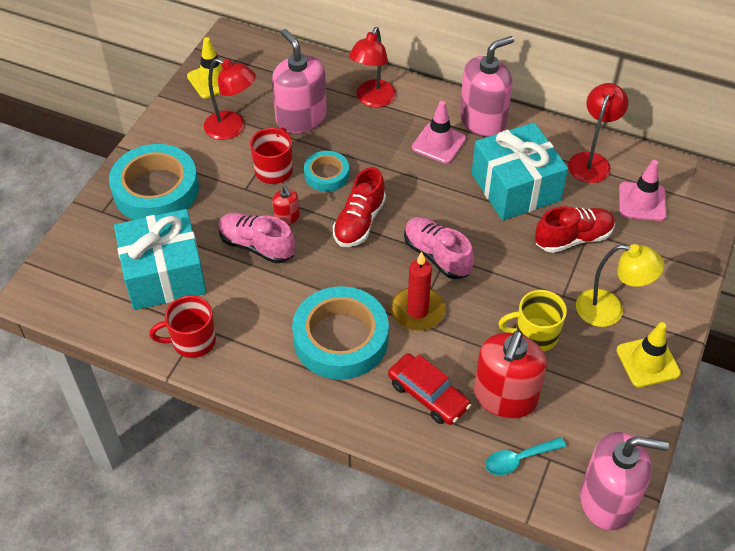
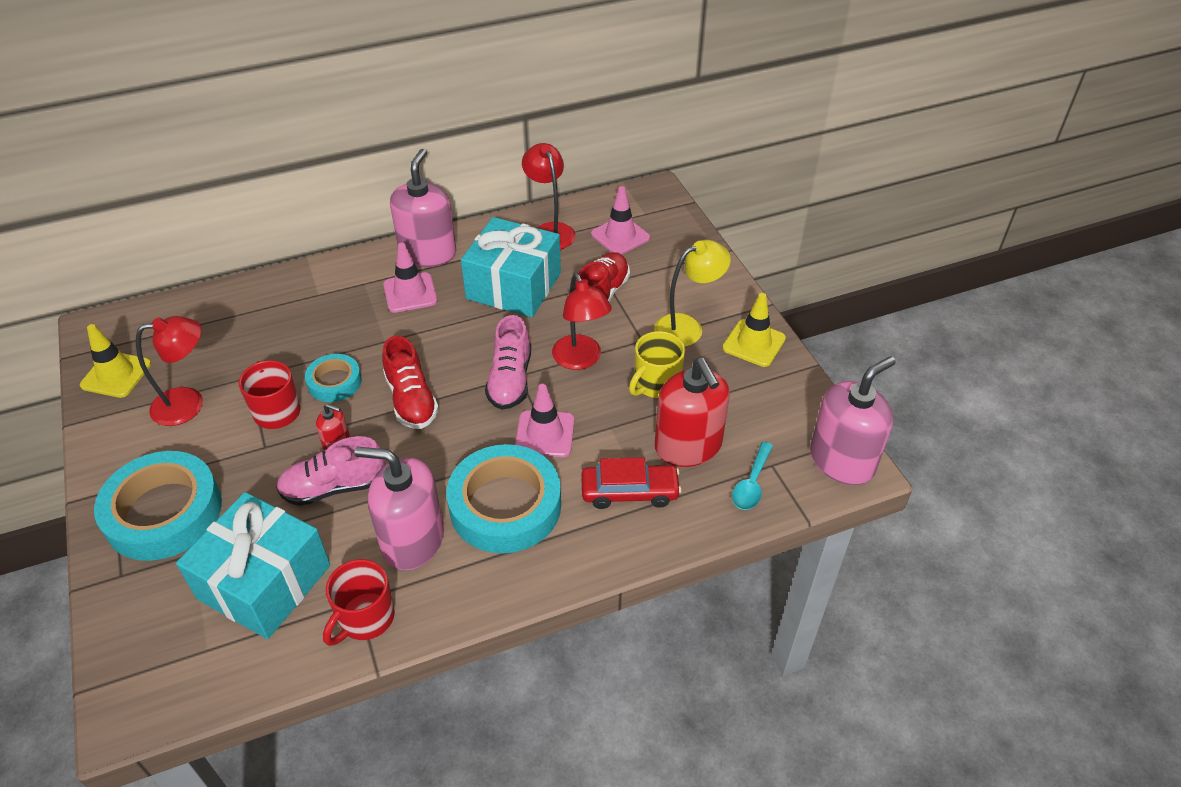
camera: 45 degrees left, 5 degrees down
pink soap dispenser [272,29,327,133] -> pink soap dispenser moved to [355,447,444,570]
red lamp [349,27,396,107] -> red lamp moved to [552,273,612,370]
red candle [391,252,445,331] -> pink traffic cone [515,384,574,457]
pink shoe [404,217,474,279] -> pink shoe turned 90 degrees counterclockwise [485,315,531,410]

